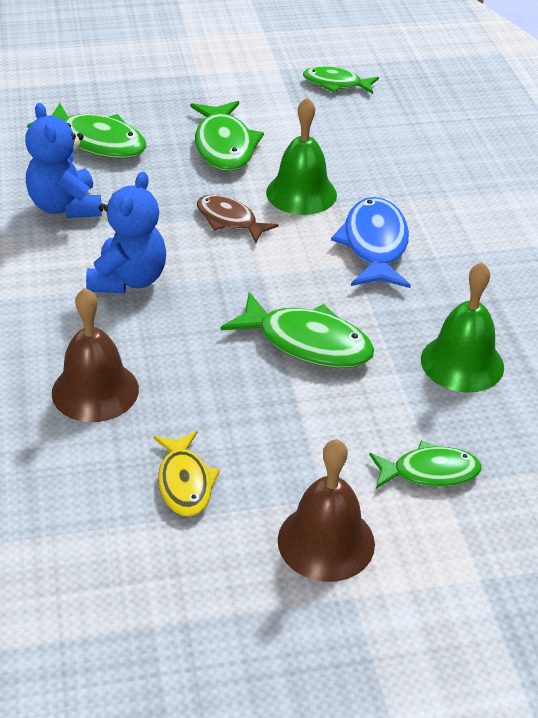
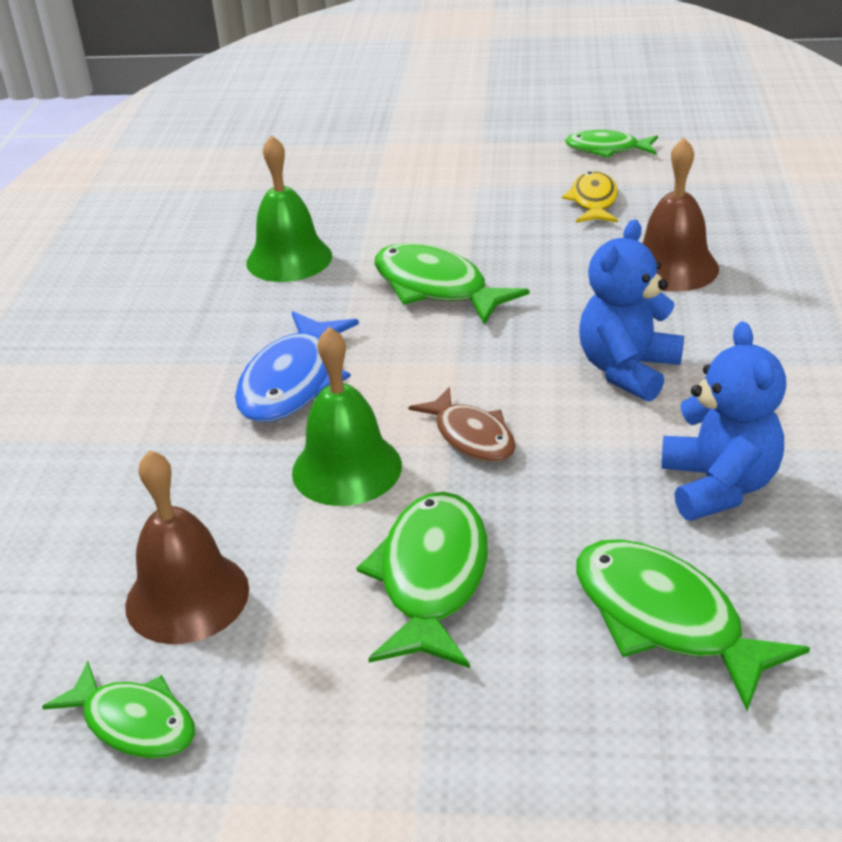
camera: 160 degrees left, 5 degrees down
brown bell [278,439,375,582] -> brown bell moved to [125,450,249,644]
green fish [369,441,482,489] -> green fish moved to [565,130,658,158]

